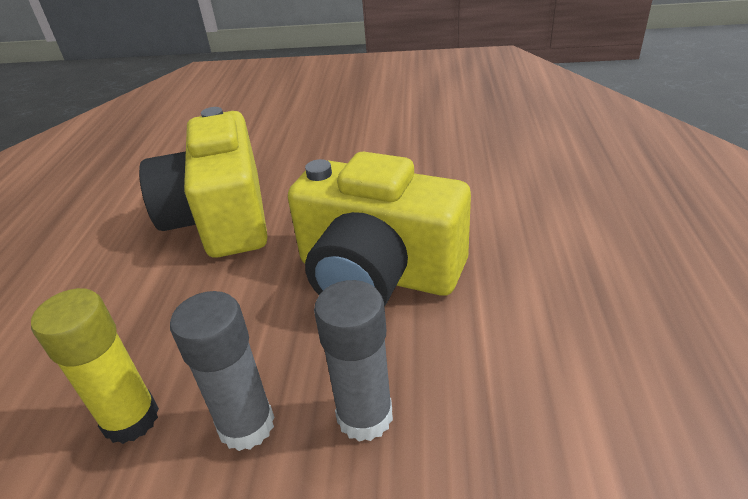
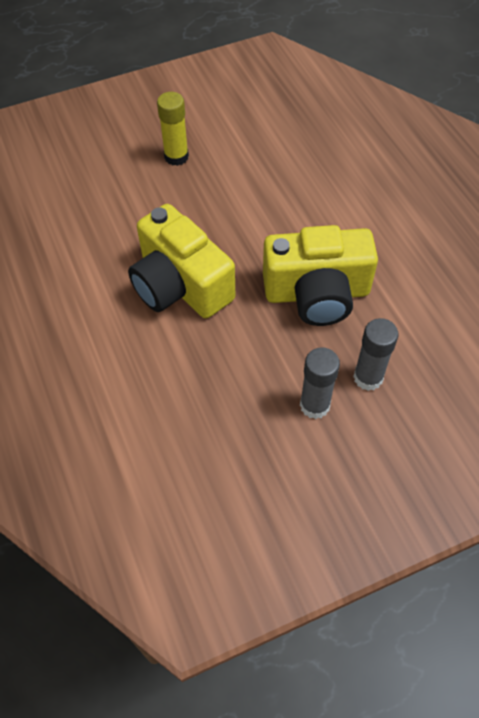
camera: 30 degrees left, 20 degrees up
yellow glue stick [31,288,159,444] -> yellow glue stick moved to [157,92,189,166]

